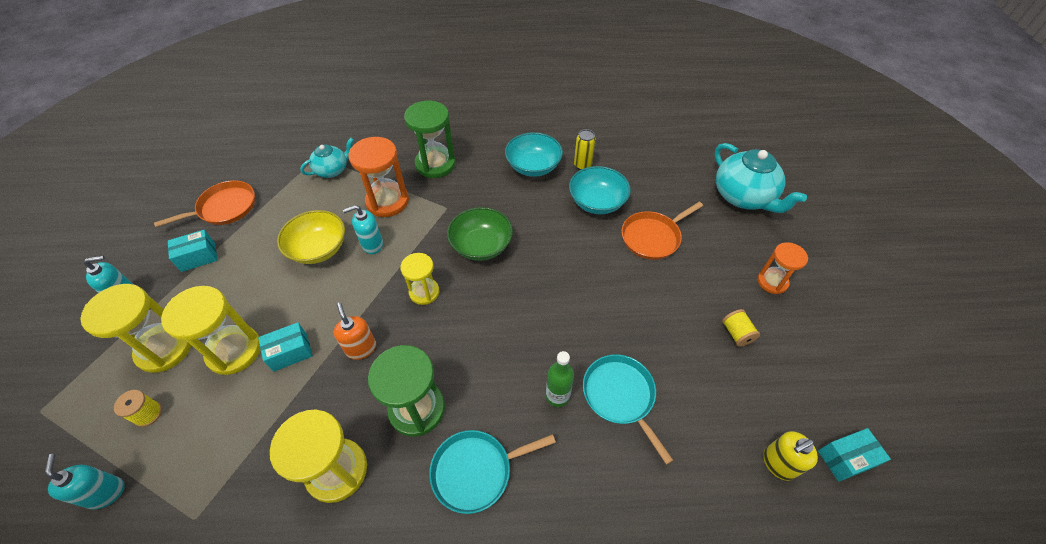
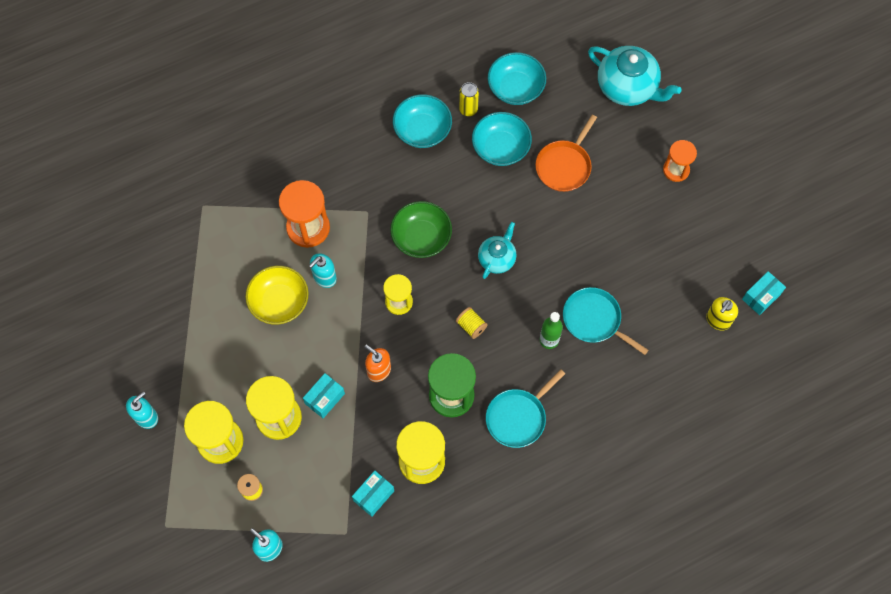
camera: 25 degrees left, 15 degrees up
orange pan [154,180,255,227] -> none
turquoise box [168,230,217,272] -> turquoise box moved to [352,471,394,517]
turquoise teapot [300,138,354,178] -> turquoise teapot moved to [478,222,517,279]
green hourglass [404,101,456,178] -> none
yellow spool [722,309,760,347] -> yellow spool moved to [456,307,488,339]
none -> turquoise bowl [488,52,546,105]

